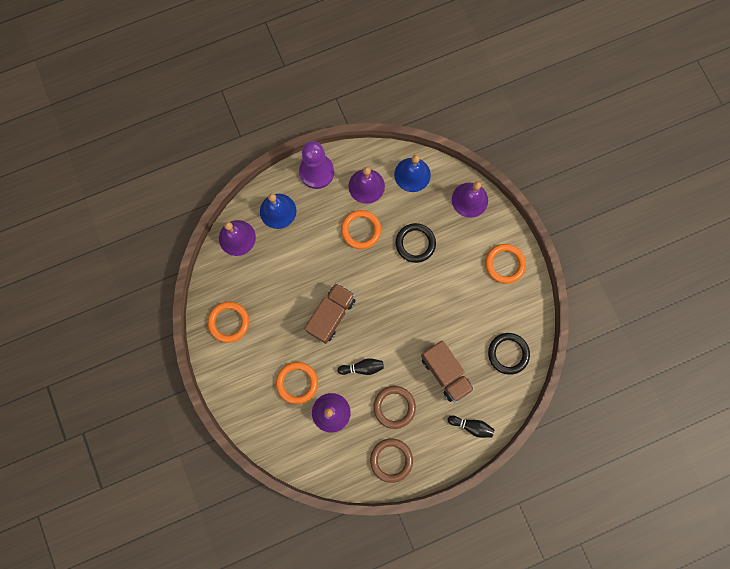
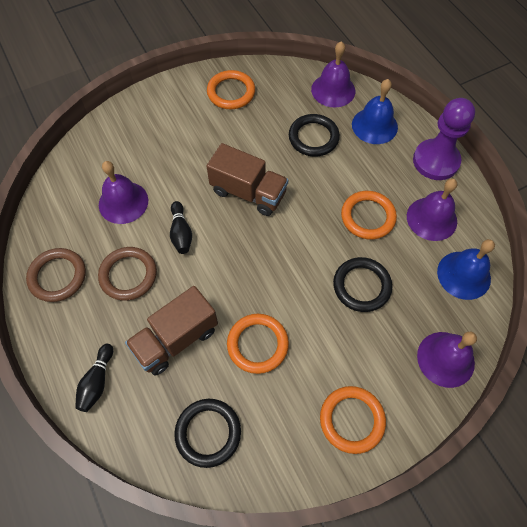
camera: 85 degrees right, 15 degrees down
orange ring [276,362,318,404] -> orange ring moved to [227,314,289,374]
none -> black ring [289,114,340,157]

